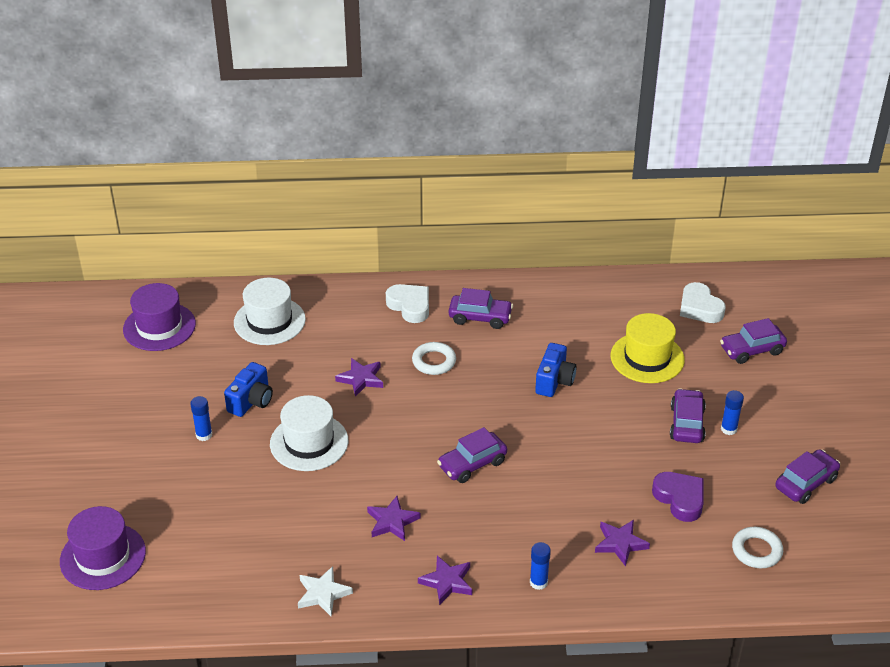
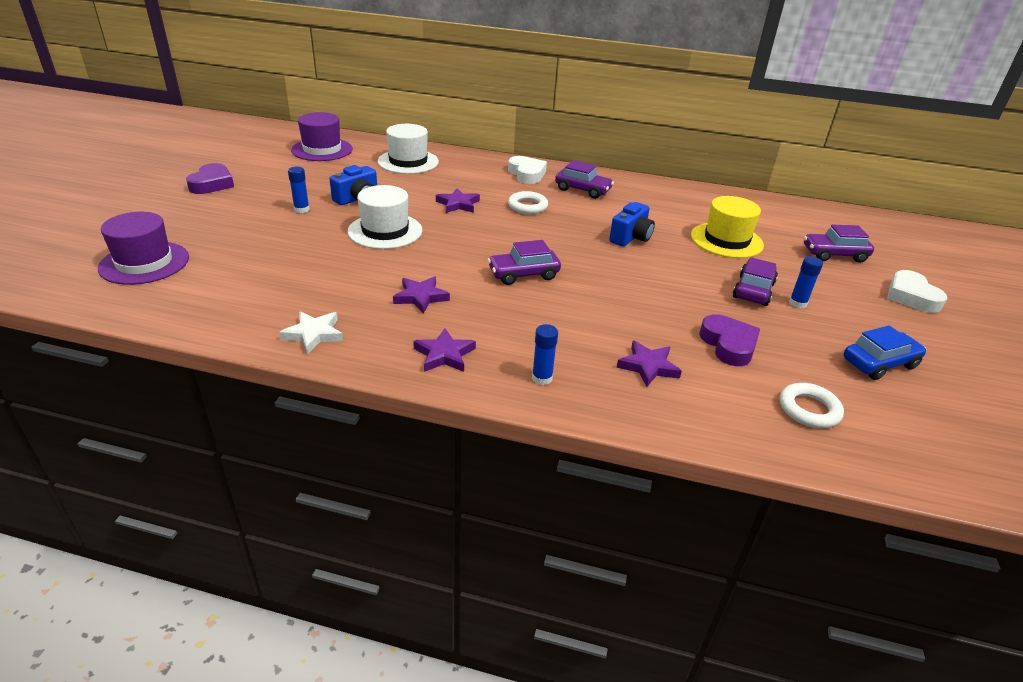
camera: 15 degrees right, 5 degrees down
white heart [680,282,726,323] -> white heart moved to [887,270,947,313]
purple car [775,449,840,504] -> blue car [844,326,927,380]
none -> purple heart [186,163,234,194]

